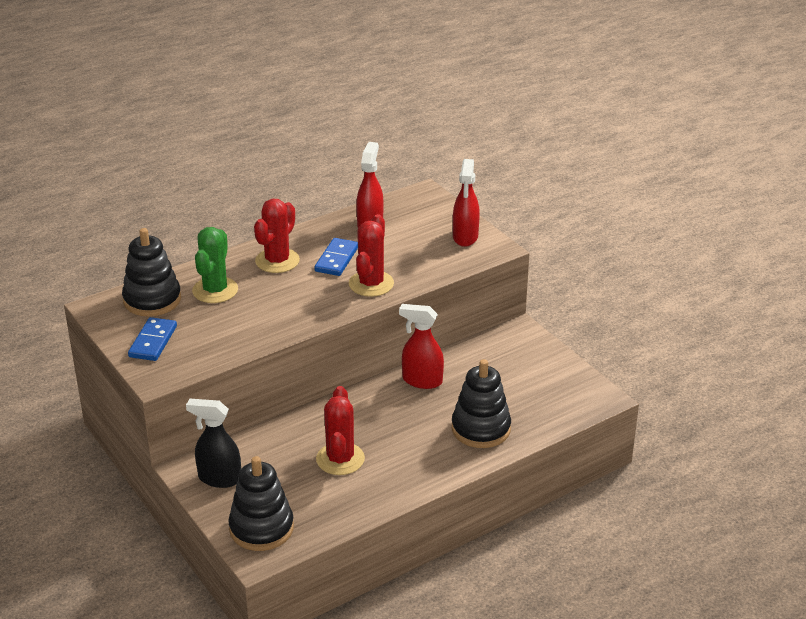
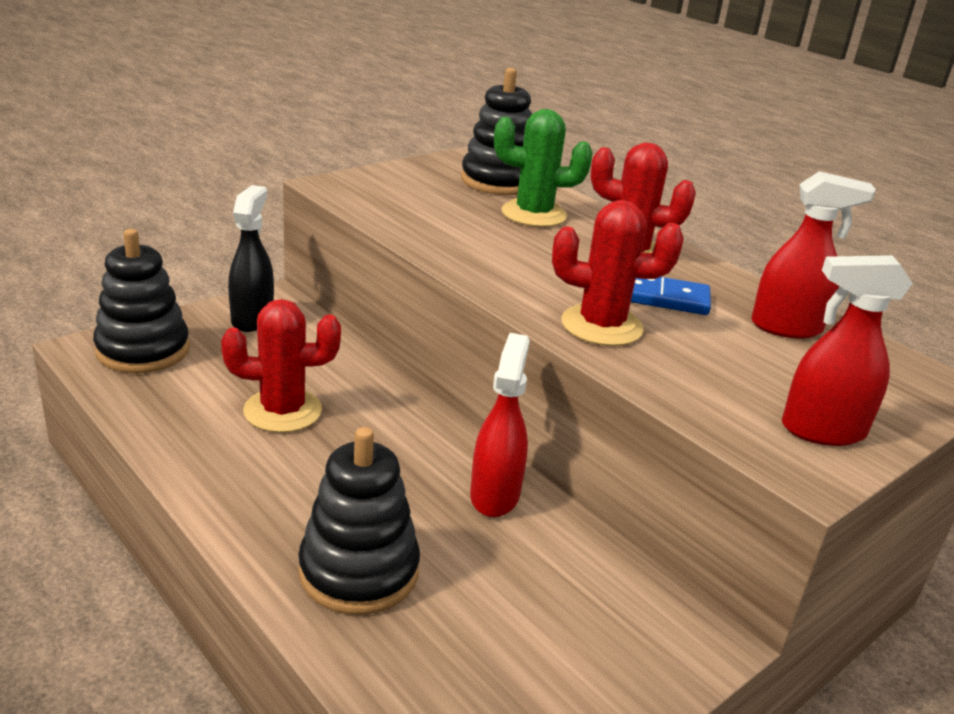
camera: 80 degrees right, 5 degrees down
blue domino [128,317,177,361] -> none

